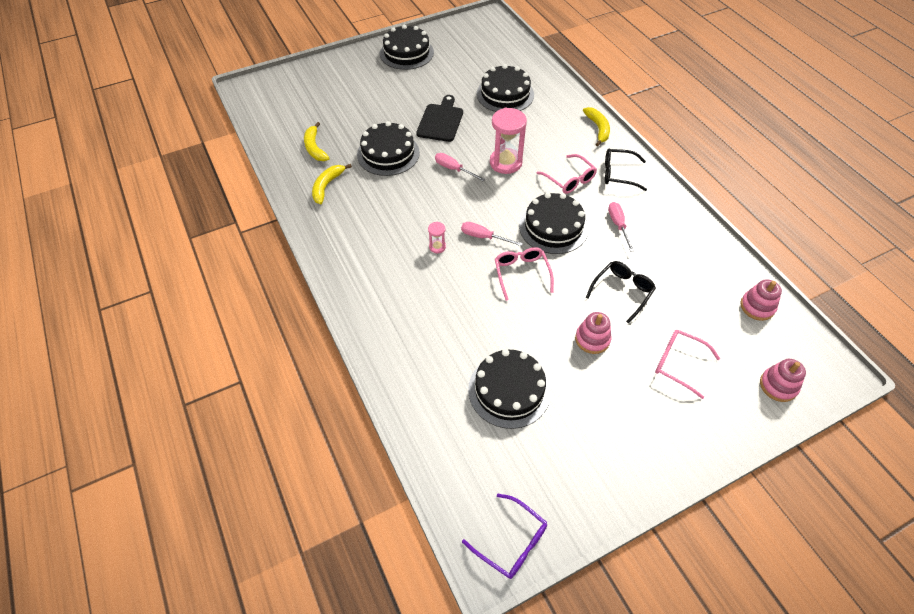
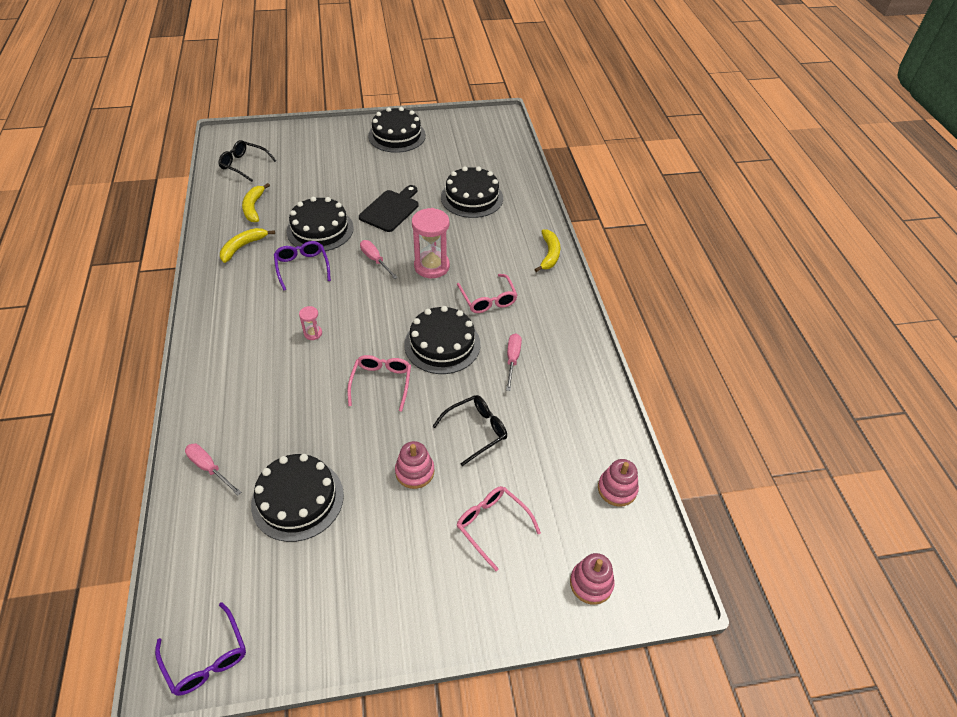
camera: 15 degrees right, 5 degrees down
pink screwdriver [461,222,523,246] -> pink screwdriver moved to [185,443,241,496]
black glasses [605,149,647,191] -> black glasses moved to [219,140,276,182]
none -> purple glasses [274,241,331,291]

